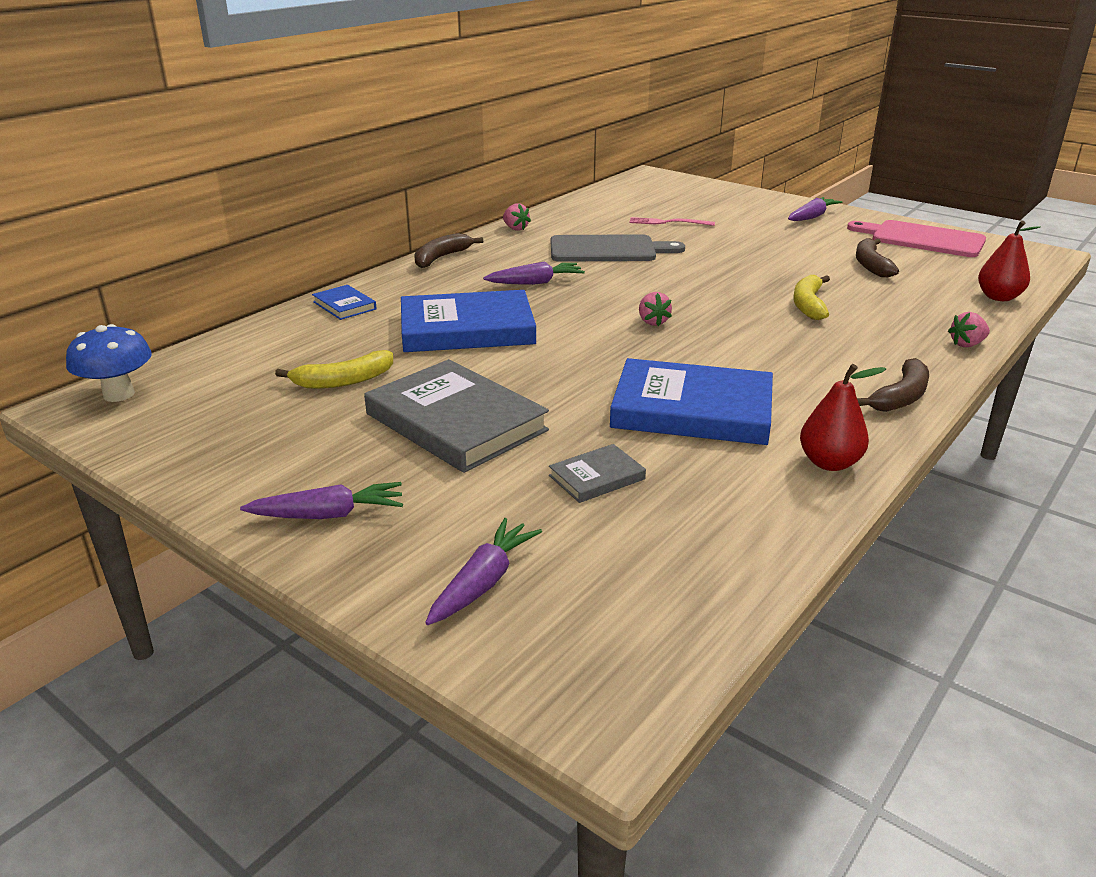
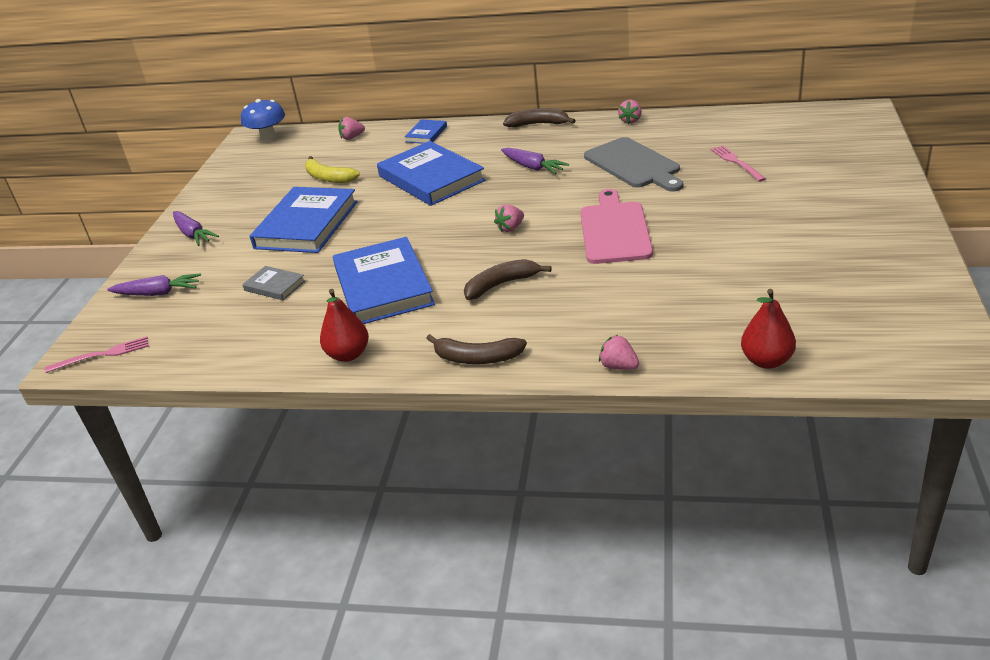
camera: 65 degrees right, 5 degrees up
grey book [364,359,549,473] -> blue book [250,187,358,253]
purple carrot [788,197,843,221] -> none
yellow banana [793,275,830,320] -> none
pink cutting board [847,220,986,257] -> pink cutting board moved to [580,189,653,264]
brown banana [856,238,899,277] -> brown banana moved to [464,259,552,300]
none -> pink fork [45,336,149,373]
none -> pink strawberry [338,117,365,140]

